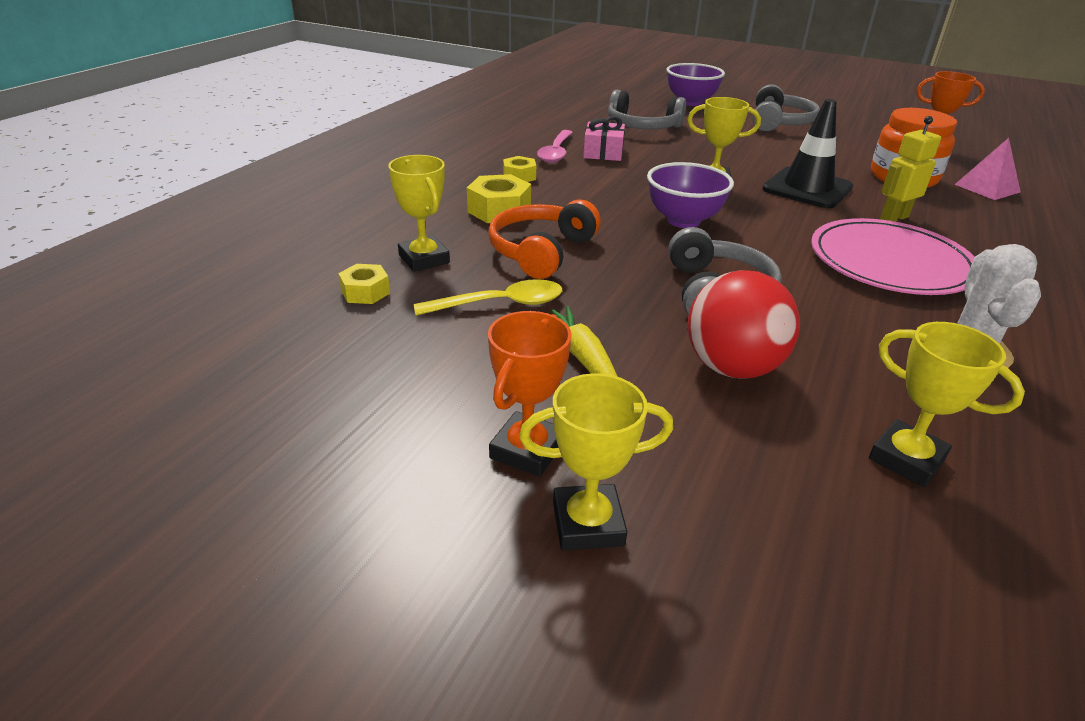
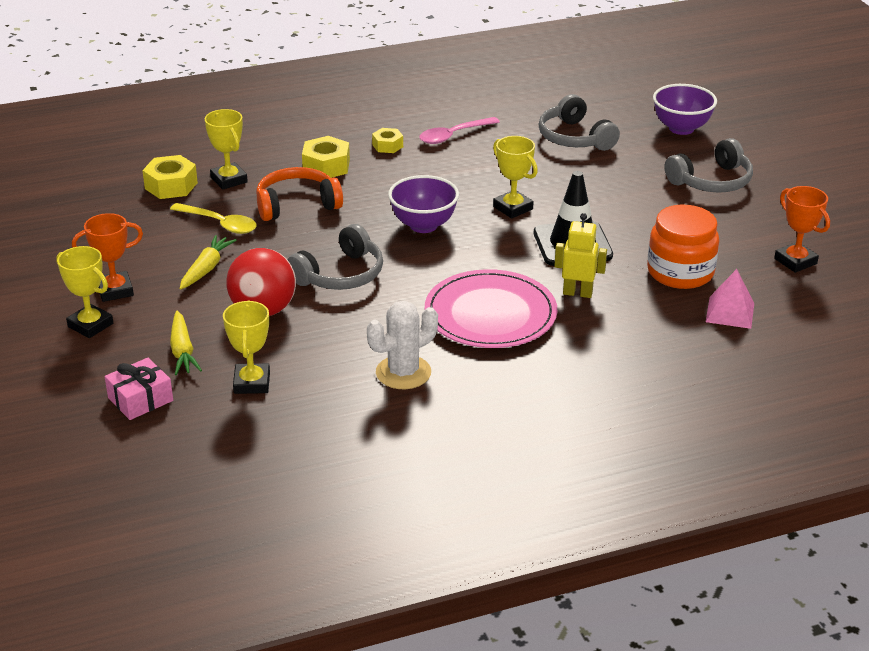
camera: 45 degrees right, 0 degrees up
yellow nut [338,264,390,304] -> yellow nut [142,155,198,199], size x1.60
yellow trophy [388,155,450,272] -> yellow trophy turned 45 degrees counterclockwise [205,109,248,190]
pink gift [583,116,625,161] -> pink gift moved to [105,358,173,420]
none -> yellow carrot [170,311,202,375]

